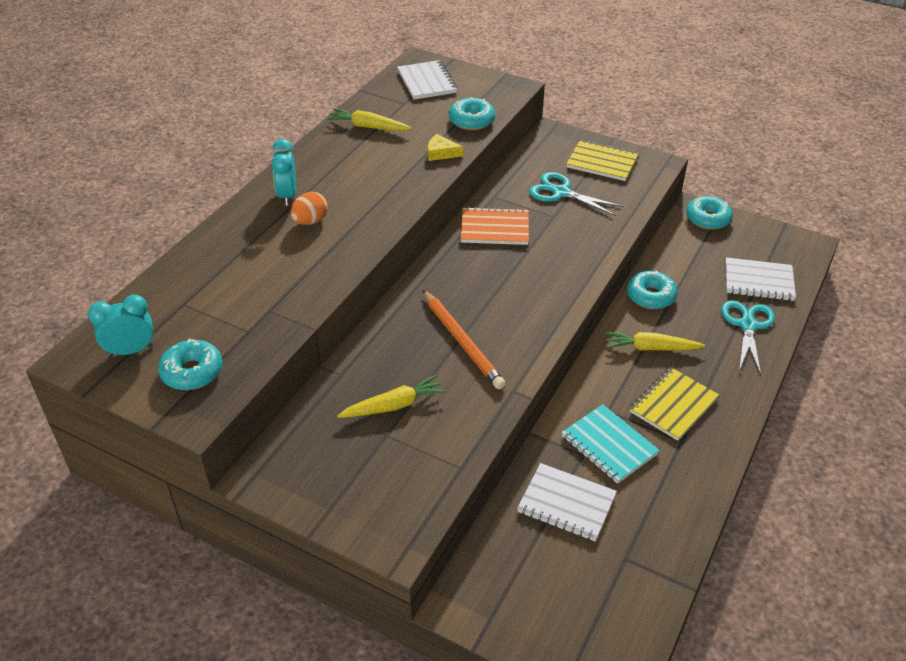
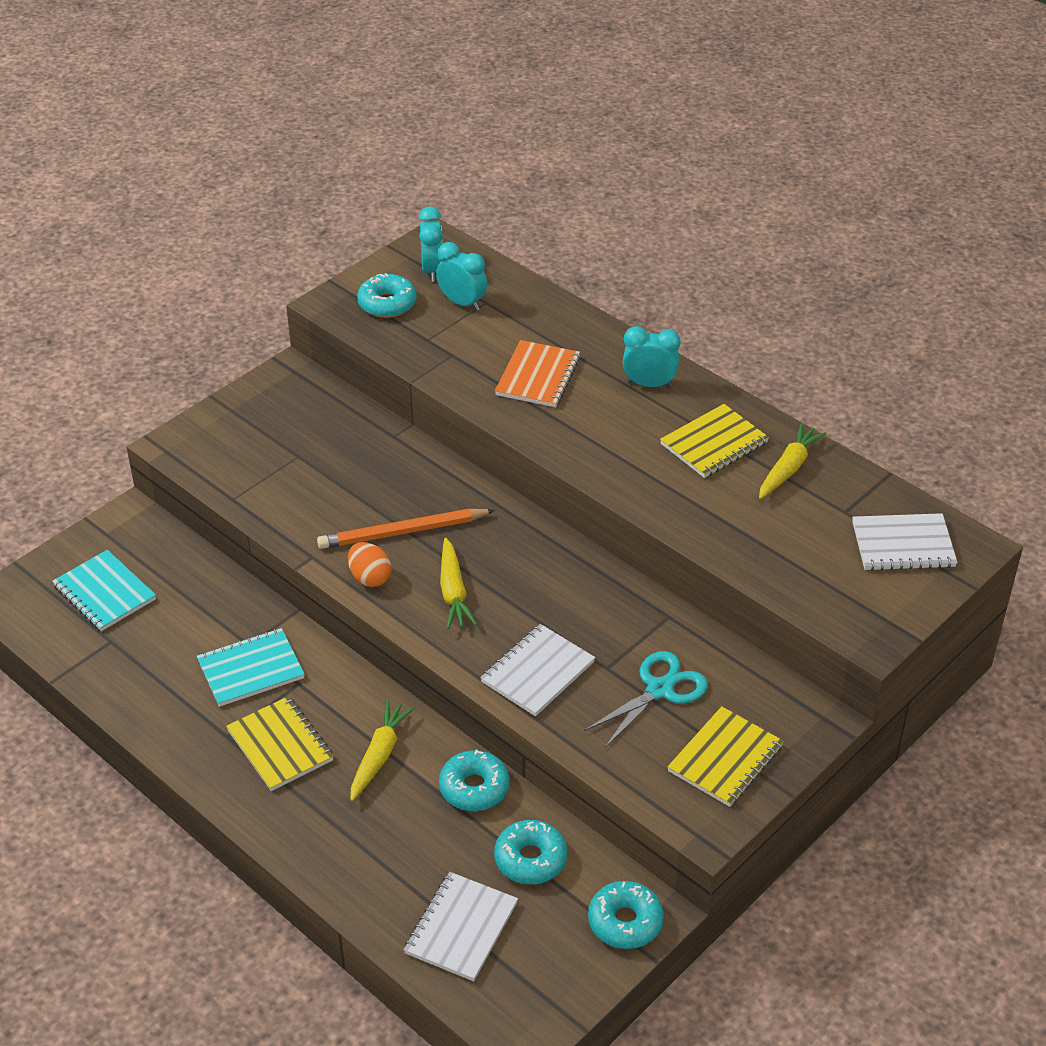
camera: 105 degrees right, 0 degrees up
orange egg [291,192,328,225] -> orange egg moved to [348,542,391,587]
yellow carrot [337,374,447,418] -> yellow carrot moved to [440,538,477,629]
yellow cheese [428,134,463,161] -> none
turquoise donut [449,97,495,130] -> turquoise donut moved to [494,820,567,884]
orange notebook [461,207,529,245] -> orange notebook moved to [495,340,580,407]
white notebook [517,463,617,542] -> white notebook moved to [480,624,595,716]
turquoise scissors [721,300,775,375] -> none
none -> turquoise notebook [52,550,156,631]
none -> turquoise clock [436,242,487,311]
none -> yellow notebook [660,404,769,478]

